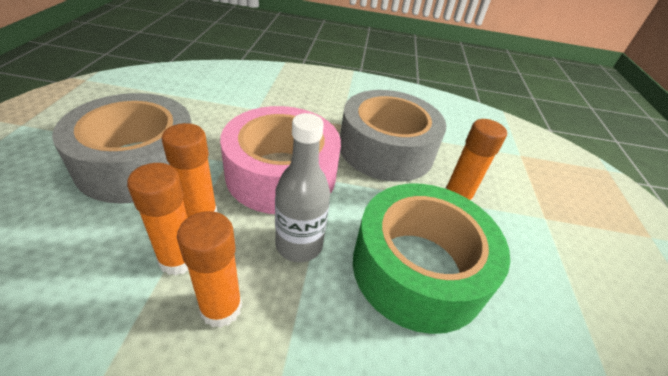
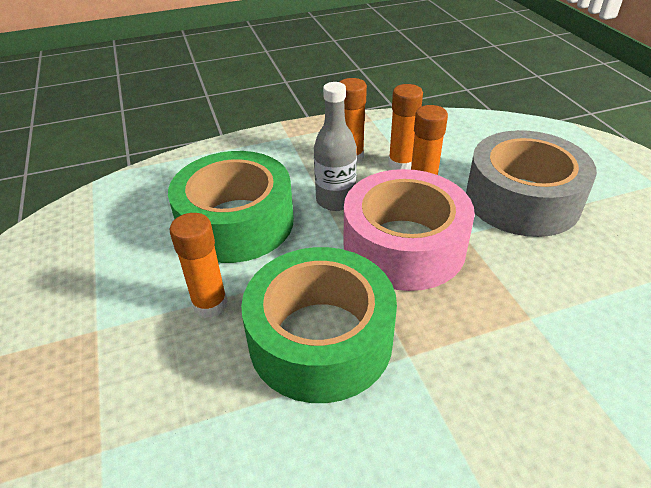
camera: 160 degrees right, 0 degrees up
grey tape [340,90,446,182] -> green tape [241,247,397,403]

